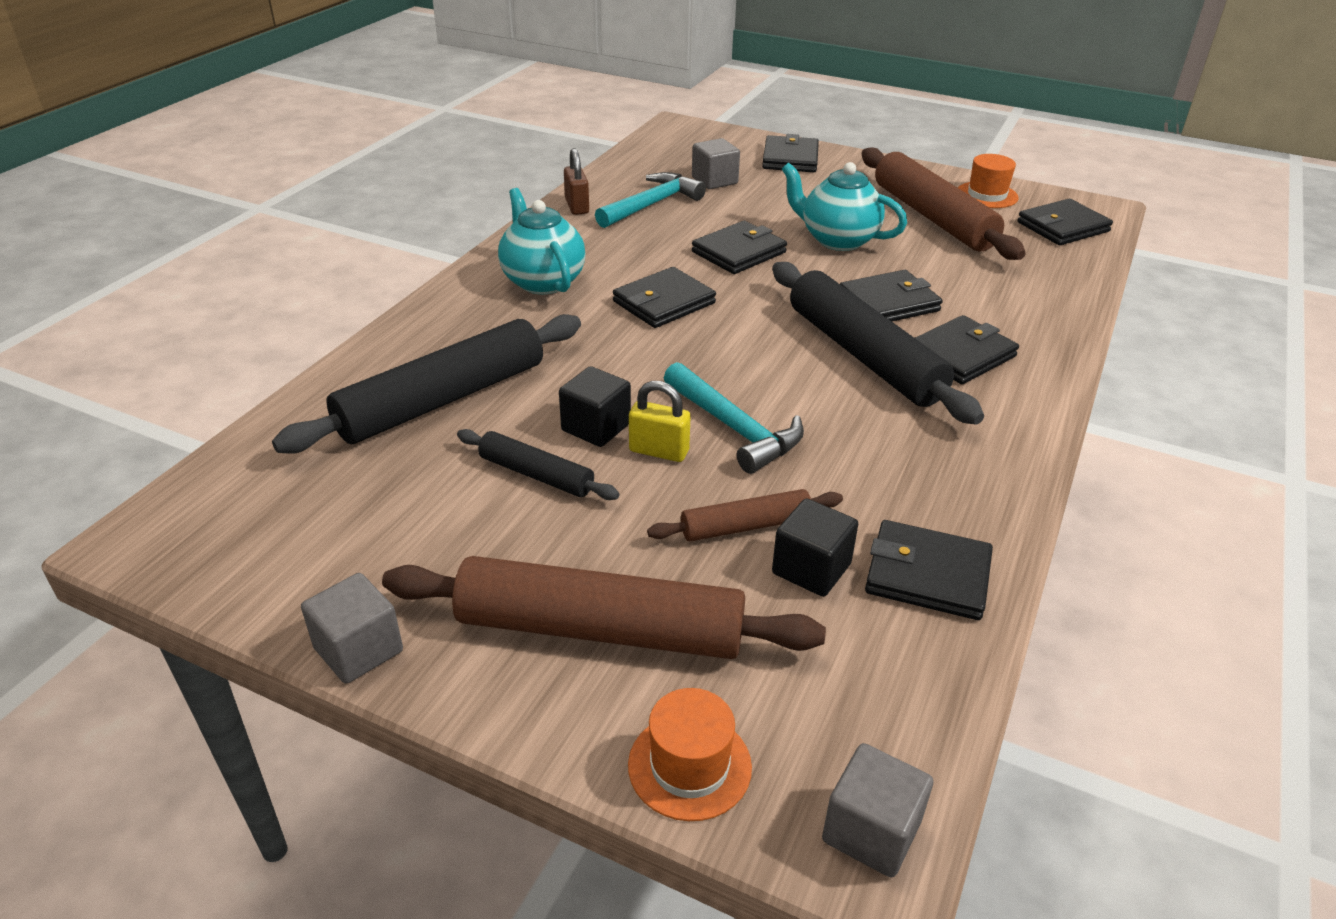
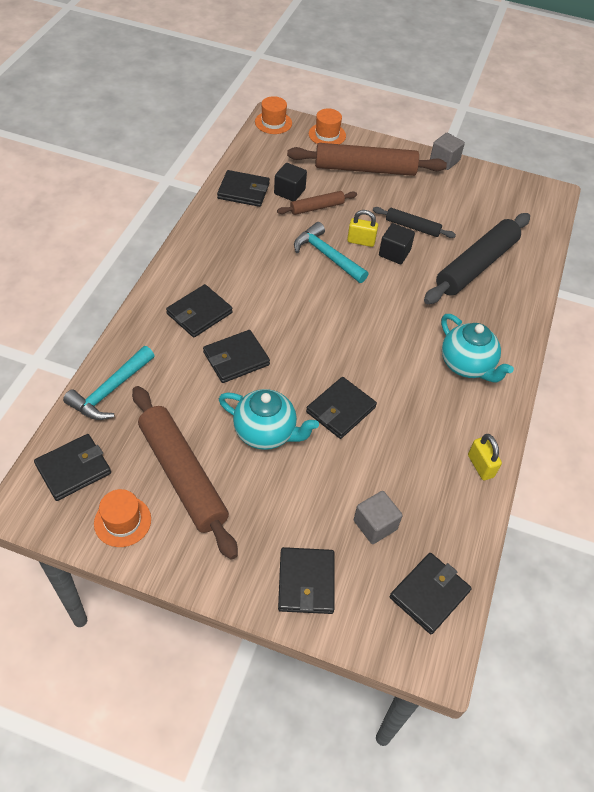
camera: 170 degrees right, 15 degrees up
brown padlock [564,148,589,215] -> yellow padlock [468,434,502,480]
turquoise hammer [595,172,706,228] -> turquoise hammer moved to [63,346,155,420]
black wallet [613,267,716,328] -> black wallet moved to [390,553,472,634]
black rolling pin [772,262,984,424] -> none
grey cube [822,743,933,877] -> orange hat [255,96,292,134]

